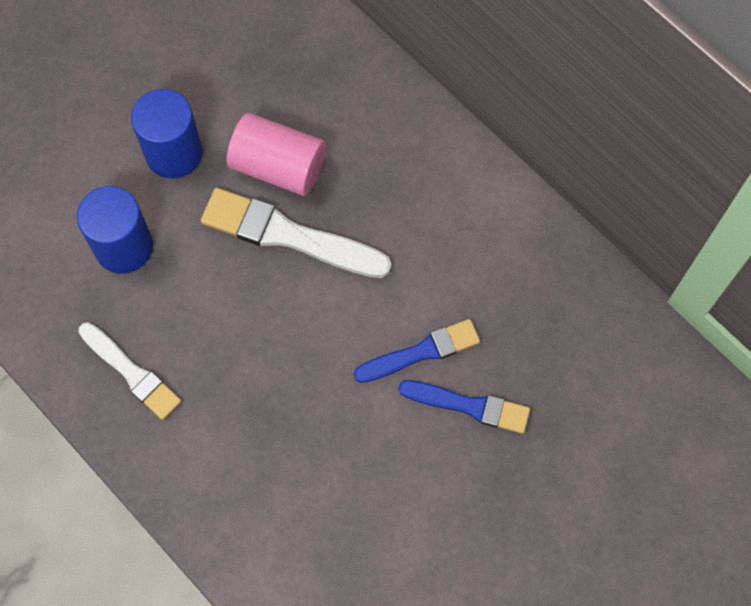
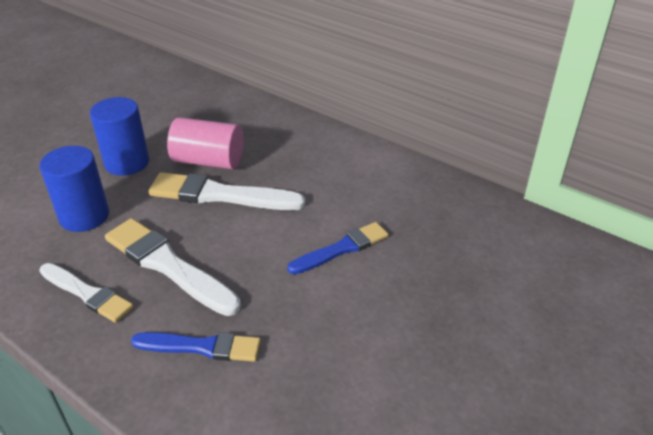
camera: 10 degrees left, 30 degrees down
blue brush [398,380,530,434] -> blue brush moved to [131,332,261,362]
none -> white brush [105,218,241,316]

